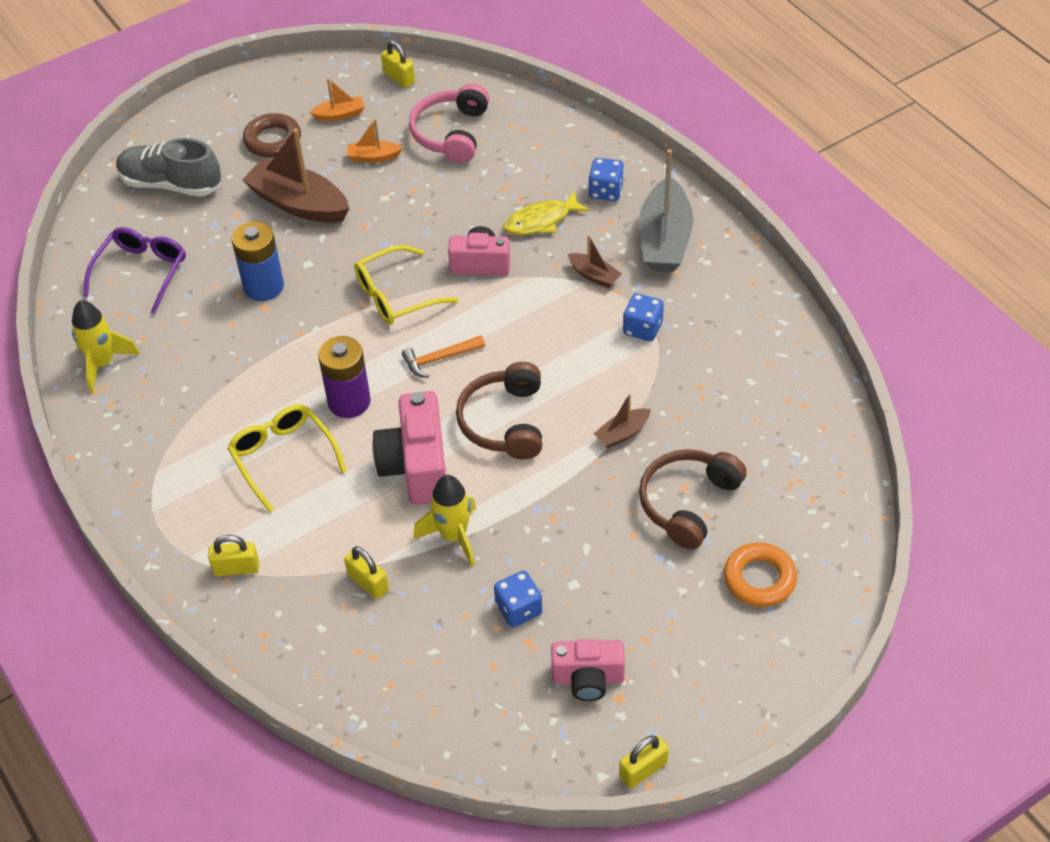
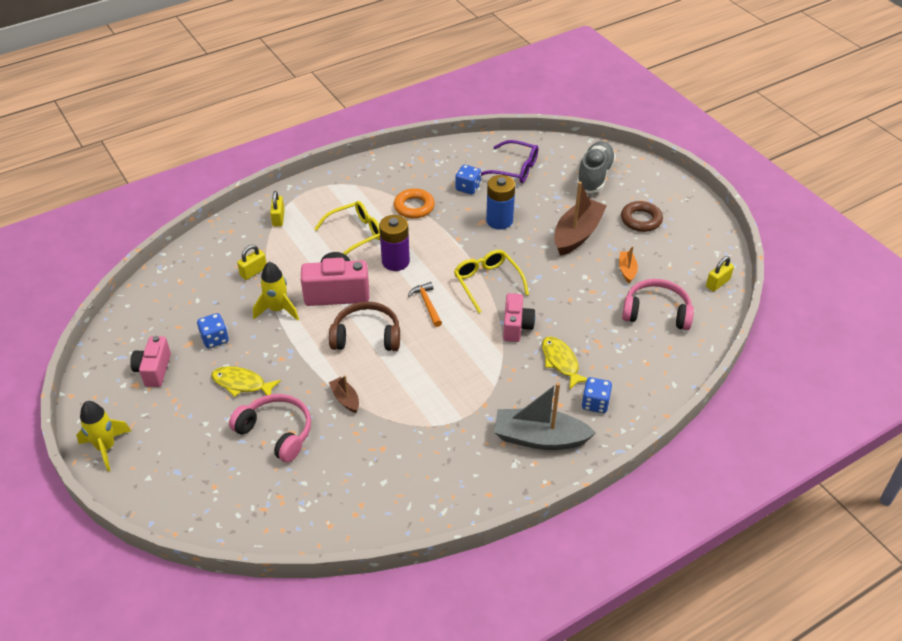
camera: 90 degrees right, 5 degrees down
yellow rocket [72,300,140,393] -> yellow rocket moved to [76,401,131,471]
orange boat [309,78,365,121] -> none
brown boat [568,235,622,288] -> none
yellow padlock [619,735,669,789] -> none
blue dice [623,293,664,341] -> blue dice moved to [455,165,481,194]
brown headphones [639,449,747,549] -> pink headphones [229,394,311,463]
orange ring [724,543,797,607] -> orange ring moved to [394,188,435,219]
none -> yellow fish [211,366,281,397]

